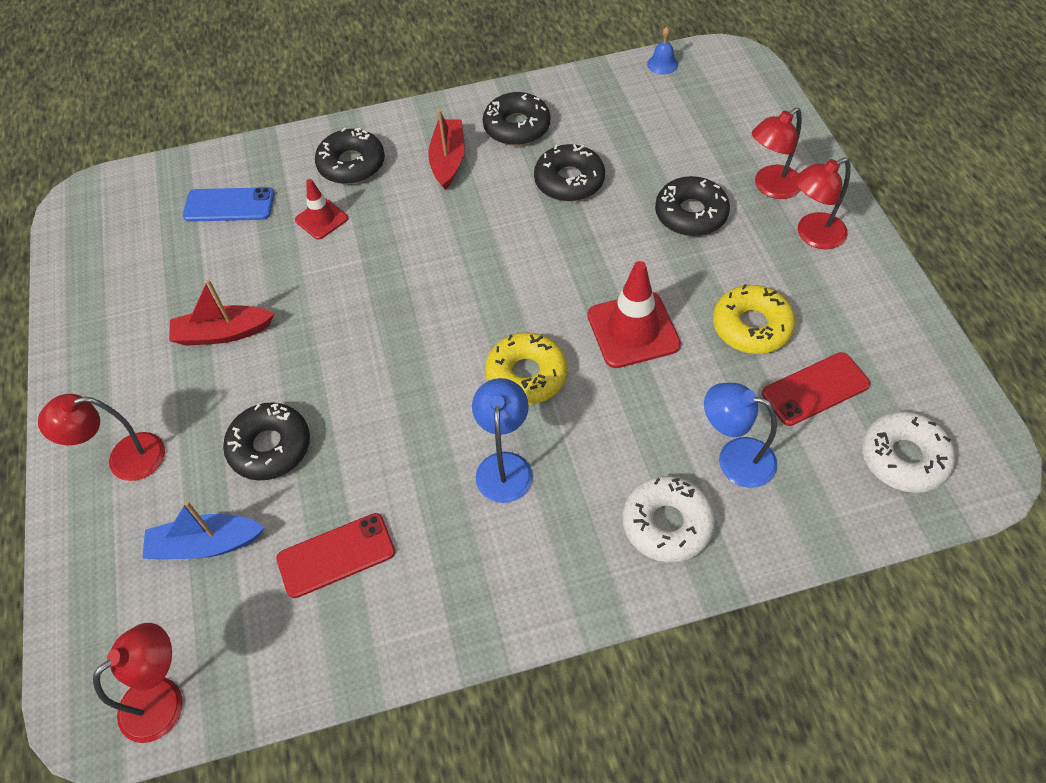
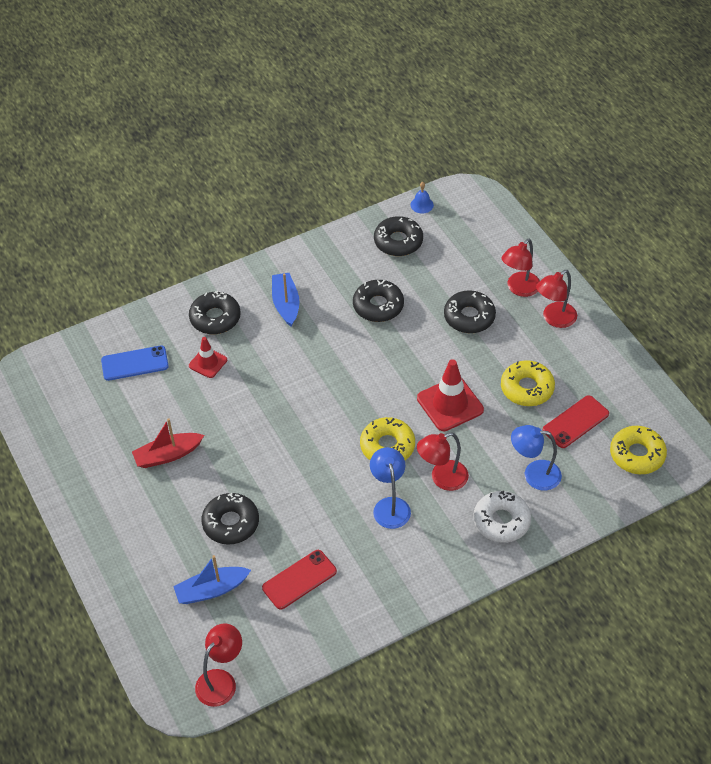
camera: 15 degrees left, 5 degrees down
red lamp [38,394,165,481] -> red lamp moved to [417,432,469,491]
red boat [428,110,465,190] -> blue boat [272,273,299,327]
black donut [483,92,550,146] -> black donut moved to [374,216,423,256]
white donut [862,411,955,493] -> yellow donut [610,426,667,474]

